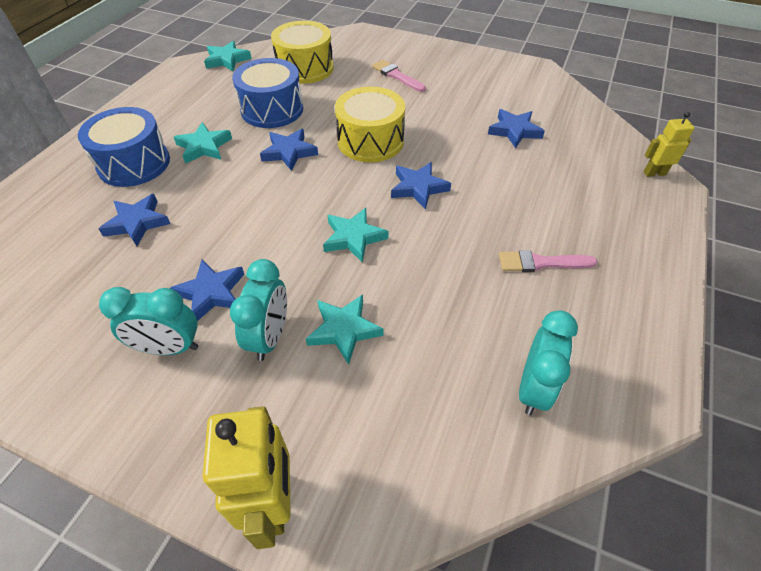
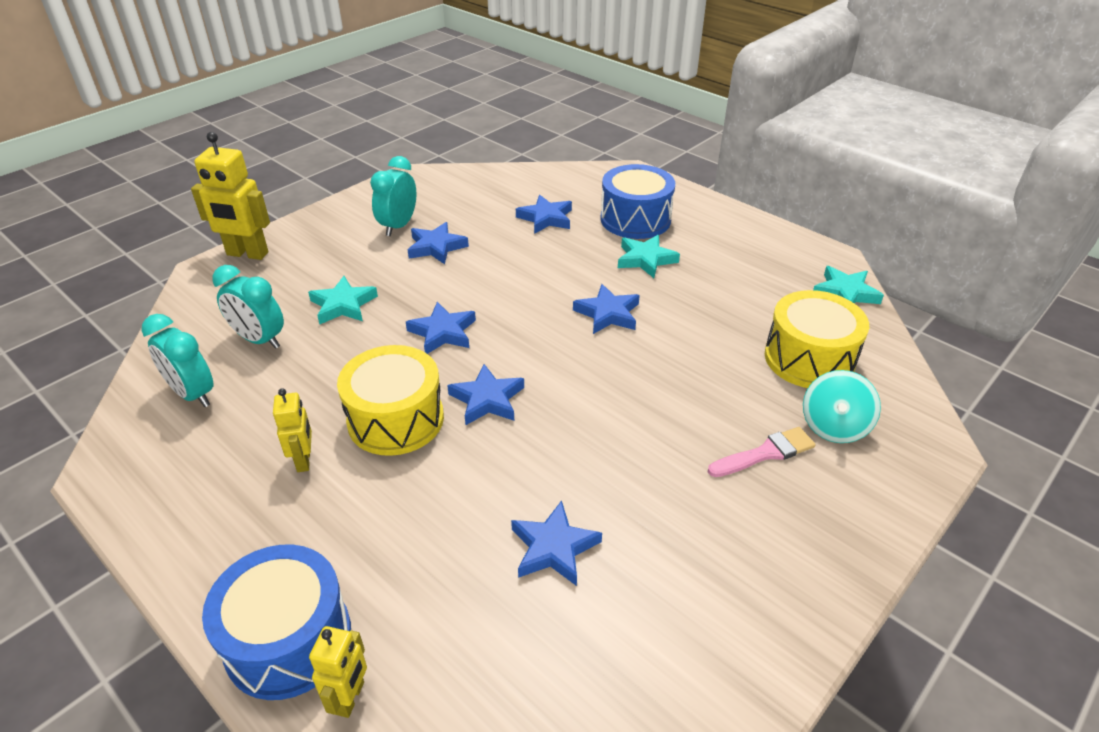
camera: 110 degrees right, 10 degrees down
turquoise clock [230,259,287,361] -> turquoise clock moved to [213,265,284,349]
blue drum [232,58,303,128] -> blue drum moved to [202,545,351,700]
turquoise star [323,208,388,263] -> blue star [406,302,476,354]
yellow drum [335,86,405,162] -> yellow drum moved to [337,345,444,456]
pink brush [499,250,598,272] -> yellow robot [273,388,312,472]
none -> turquoise spinning top [803,370,881,443]

